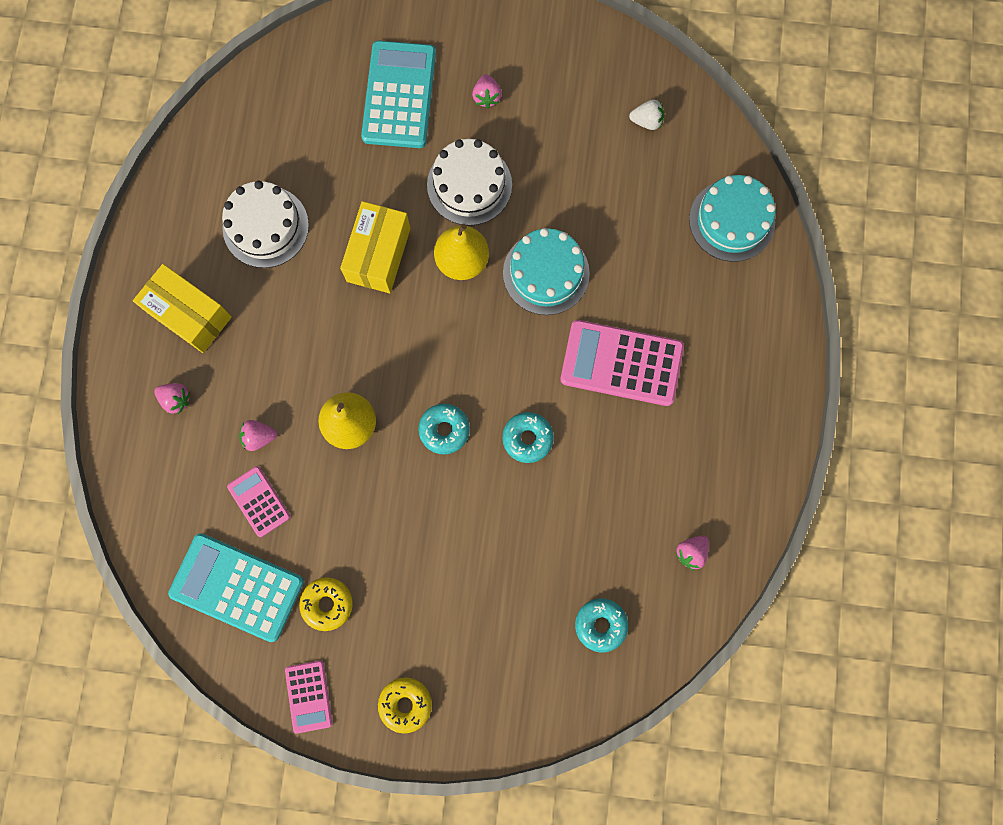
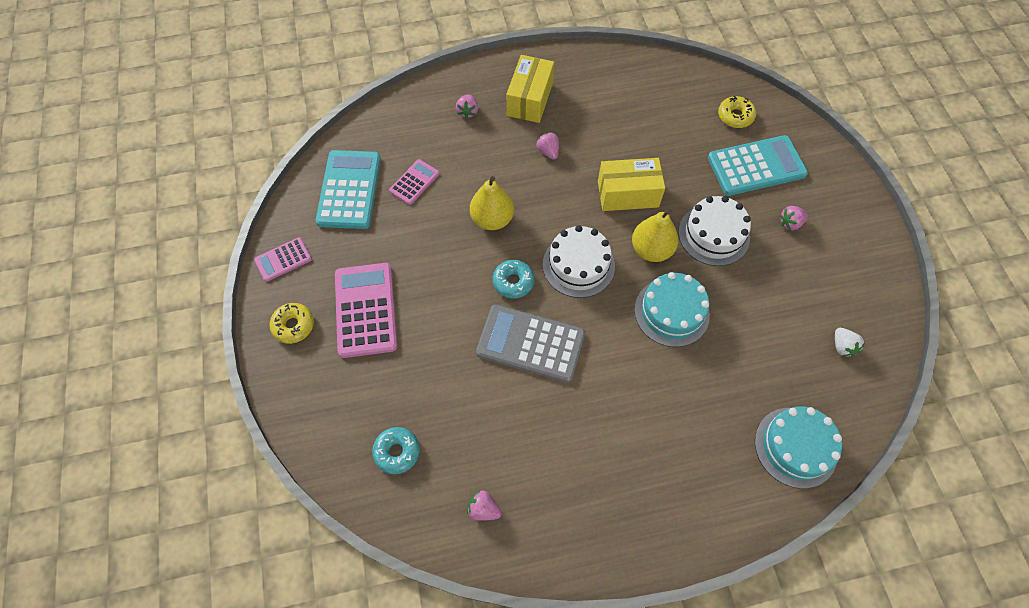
camera: 70 degrees right, 15 degrees down
white cake [222,181,309,268] -> white cake moved to [543,225,615,298]
pink strawberry [239,420,277,451] -> pink strawberry moved to [536,132,559,160]
yellow donut [299,577,353,631] -> yellow donut moved to [718,96,756,128]
turquoise donut [502,412,554,463] -> grey calculator [476,304,585,383]
pink calculator [560,320,684,406] -> pink calculator moved to [335,263,397,358]

